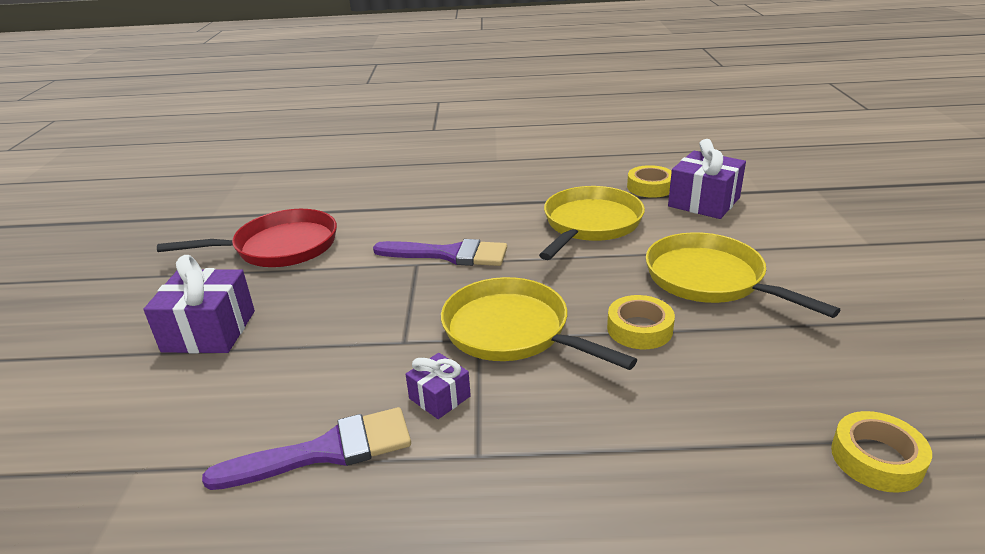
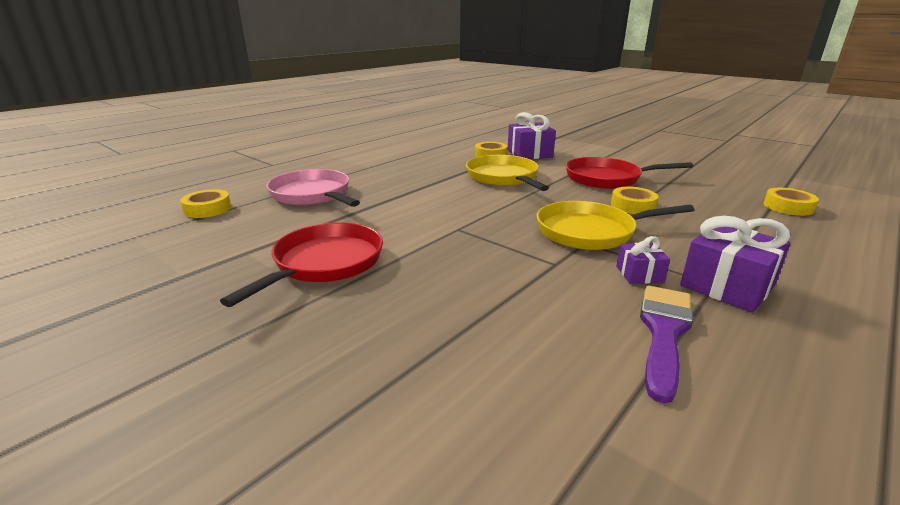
camera: 50 degrees left, 5 degrees down
purple gift [143,255,255,353] -> purple gift moved to [680,216,791,312]
purple brush [373,239,507,266] -> none
yellow pan [646,232,840,318] -> red pan [565,157,693,189]
none -> yellow tape [180,189,231,218]
none -> pink pan [266,169,360,207]

